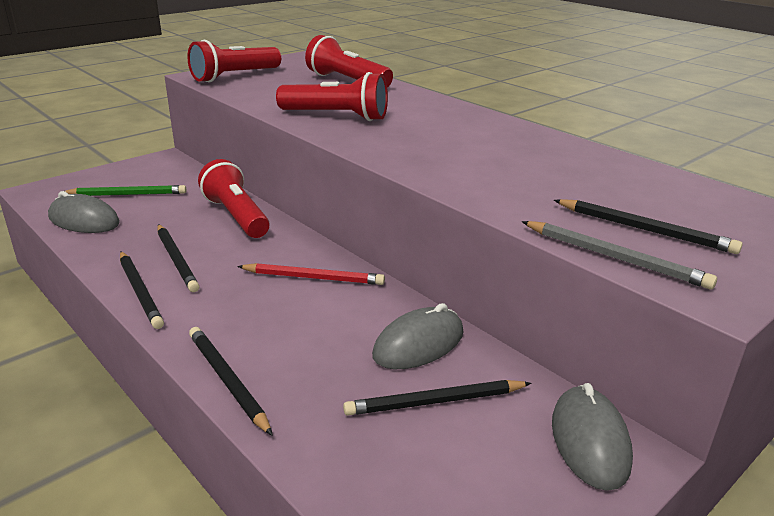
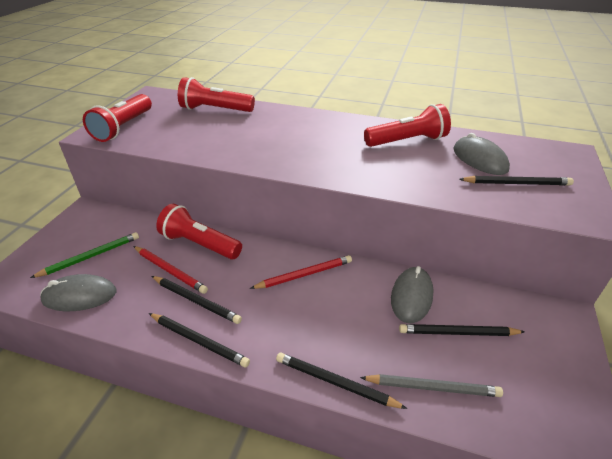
camera: 30 degrees left, 10 degrees up
red flashlight [276,72,388,121] -> red flashlight moved to [364,104,451,147]
black pencil [343,380,531,416] -> black pencil turned 45 degrees clockwise [399,324,525,336]
grey pencil [522,221,717,289] -> grey pencil moved to [360,374,503,397]
grey mouse [552,383,633,491] -> grey mouse moved to [453,133,510,175]
none -> red pencil [133,246,208,294]

